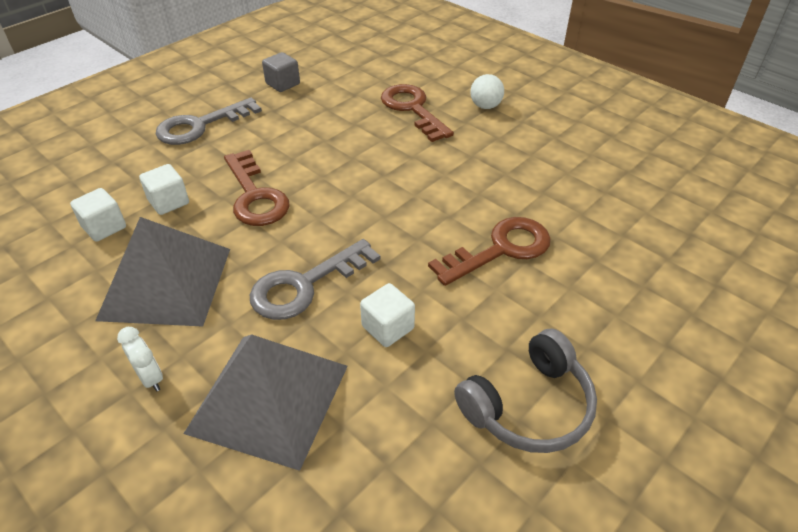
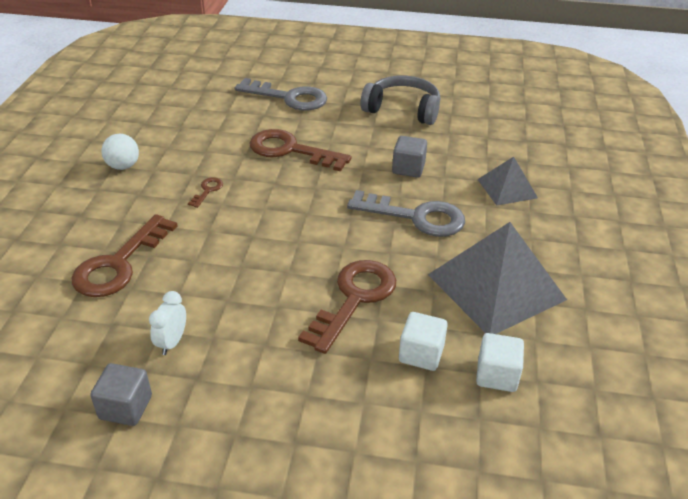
camera: 125 degrees left, 5 degrees down
white clock [117,327,163,392] -> white clock moved to [149,291,186,355]
grey key [156,97,262,145] -> grey key moved to [235,78,327,111]
grey pyramid [183,334,348,471] -> grey pyramid [477,157,538,206], size x0.54
white cube [360,283,415,347] -> grey cube [392,136,427,178]
white ball [470,74,504,109] -> white ball moved to [101,134,139,170]
none -> brown key [188,177,223,208]

